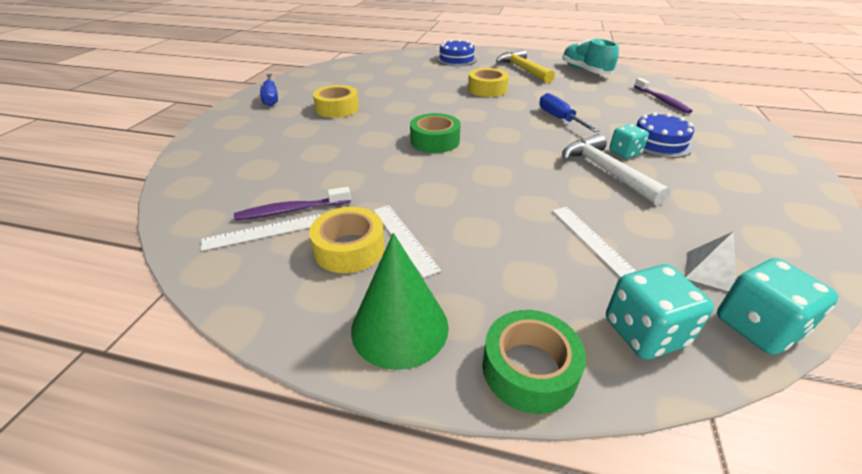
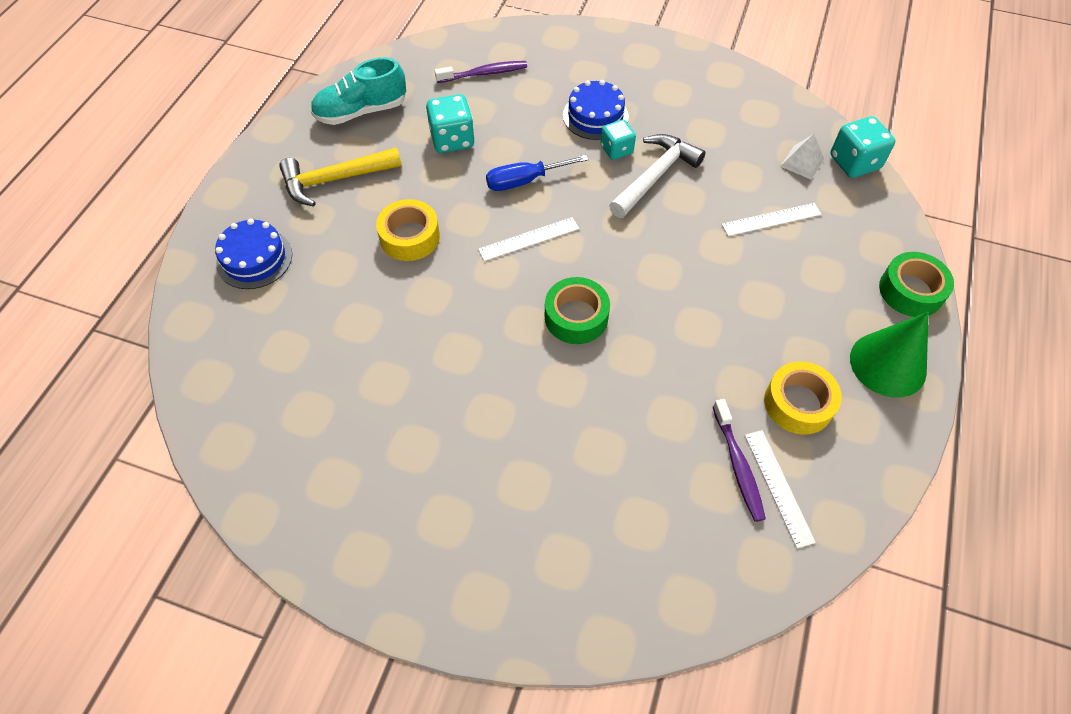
camera: 85 degrees left, 20 degrees up
blue screwdriver [260,74,278,106] -> none
yellow tape [313,85,359,118] -> none
white ruler [373,205,441,278] -> white ruler moved to [478,217,579,261]
white hammer [562,134,671,206] -> white hammer turned 150 degrees clockwise [609,134,705,218]
turquoise dice [606,264,714,360] -> turquoise dice moved to [426,94,475,153]

